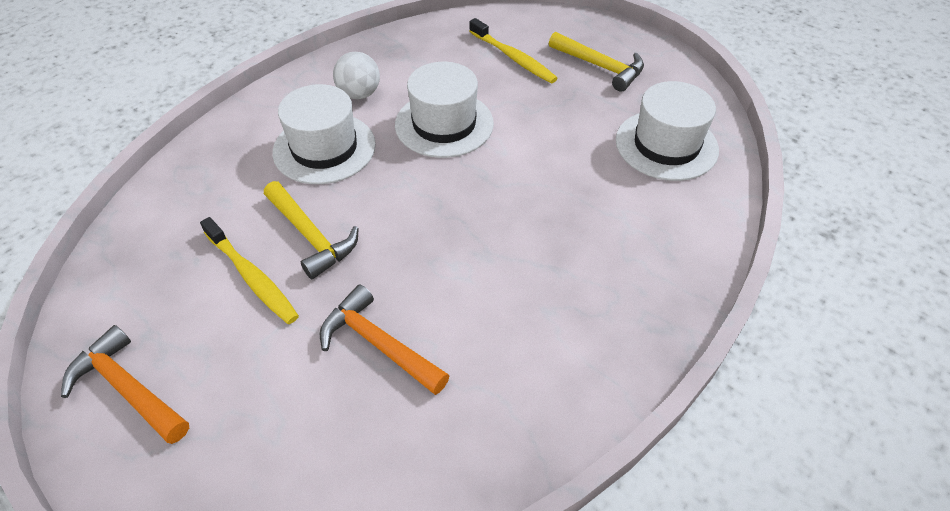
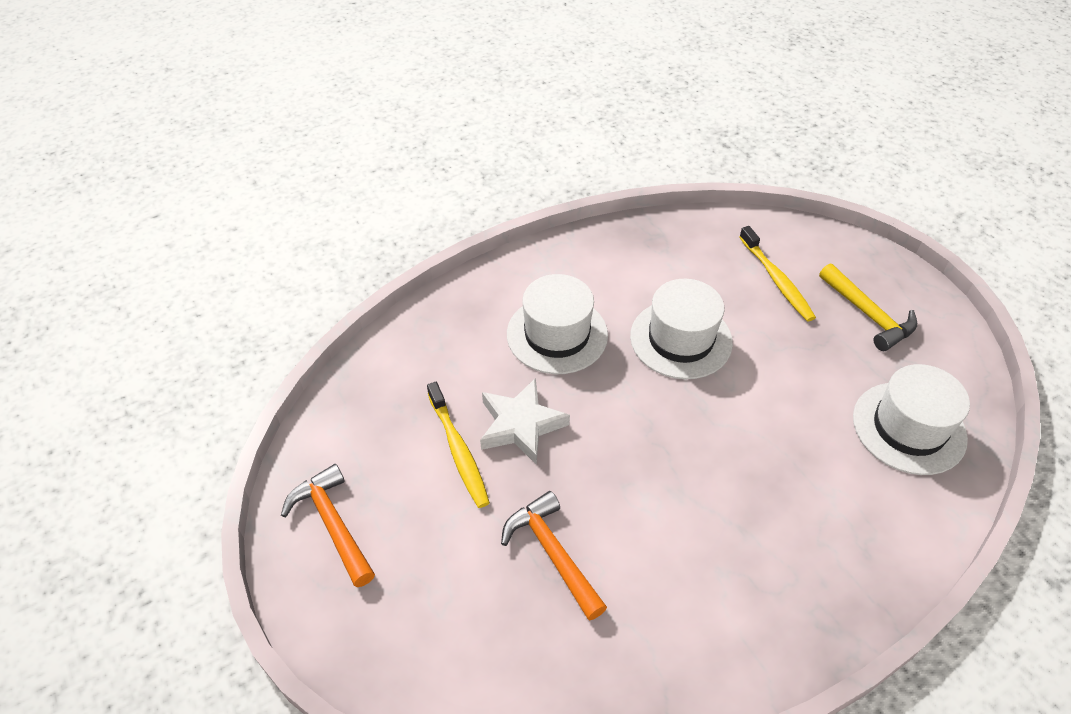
camera: 20 degrees right, 0 degrees up
yellow hammer [264,181,359,279] -> white star [480,378,570,465]
white ball [333,52,380,99] -> none

